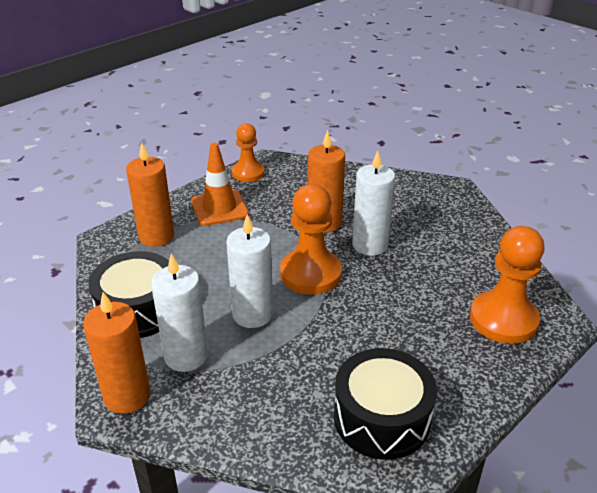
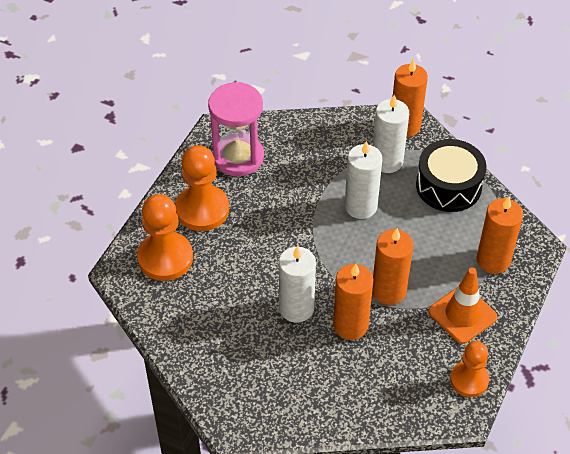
camera: 160 degrees right, 15 degrees up
orange pawn [280,184,342,295] -> orange pawn moved to [175,145,229,231]
black drum [334,348,437,460] -> pink hourglass [208,82,264,176]
none -> orange candle [372,228,414,305]

